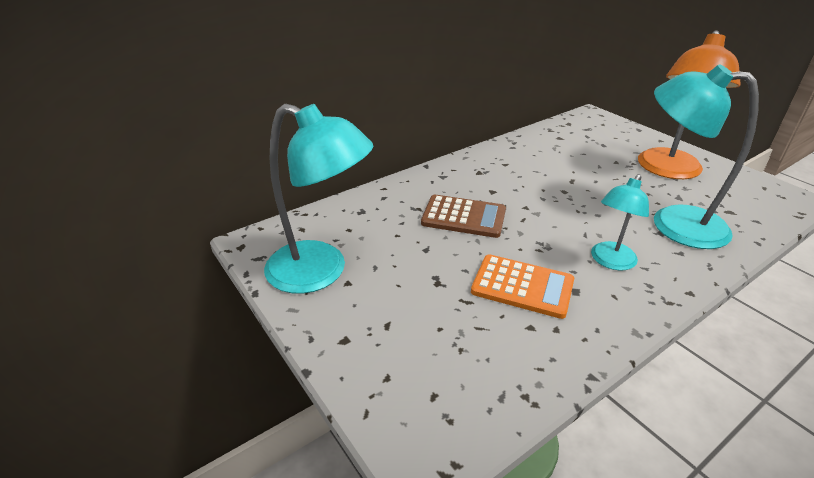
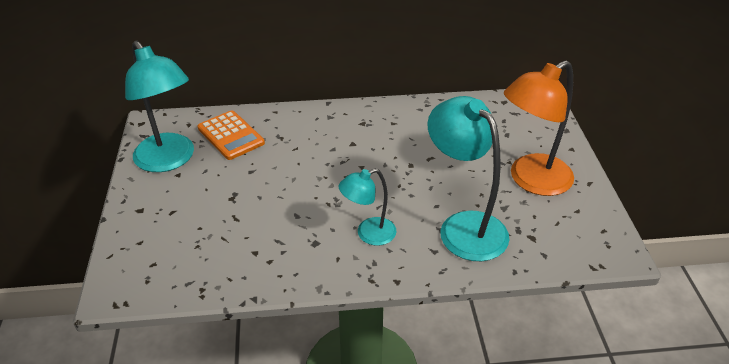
camera: 30 degrees right, 5 degrees up
brown calculator [421,195,506,238] -> none
orange calculator [471,254,574,319] -> orange calculator moved to [197,110,265,160]

